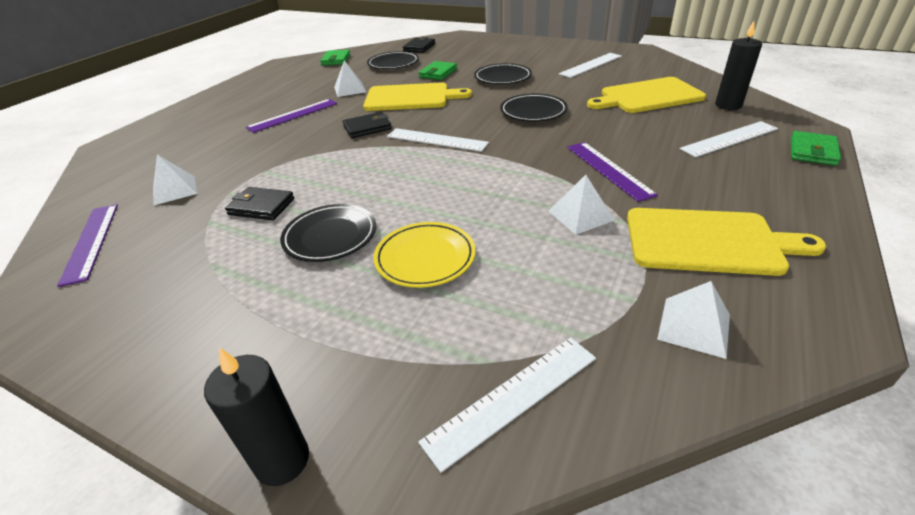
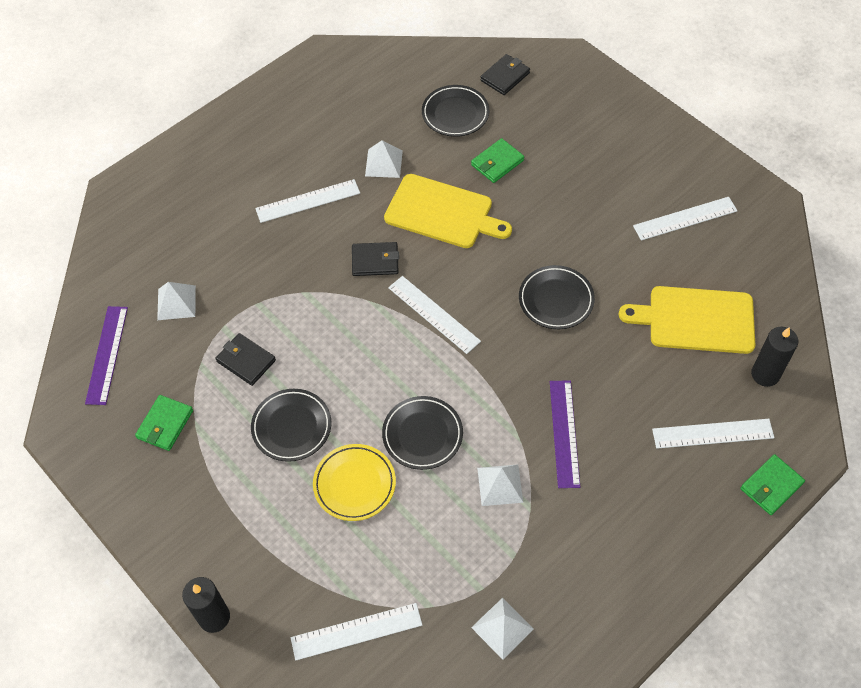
camera: 20 degrees right, 20 degrees up
purple ruler [246,99,337,133] -> white ruler [255,179,360,223]
green wallet [320,50,350,66] -> green wallet moved to [135,395,193,451]
black plate [474,63,532,84] -> black plate moved to [382,396,463,470]
yellow cutting board [627,208,826,276] -> none

